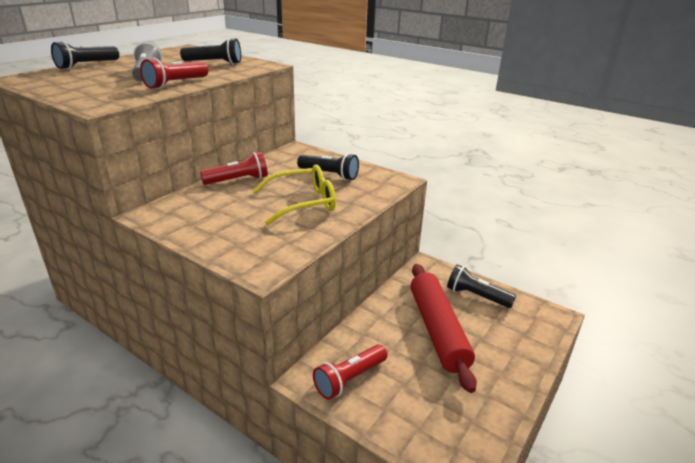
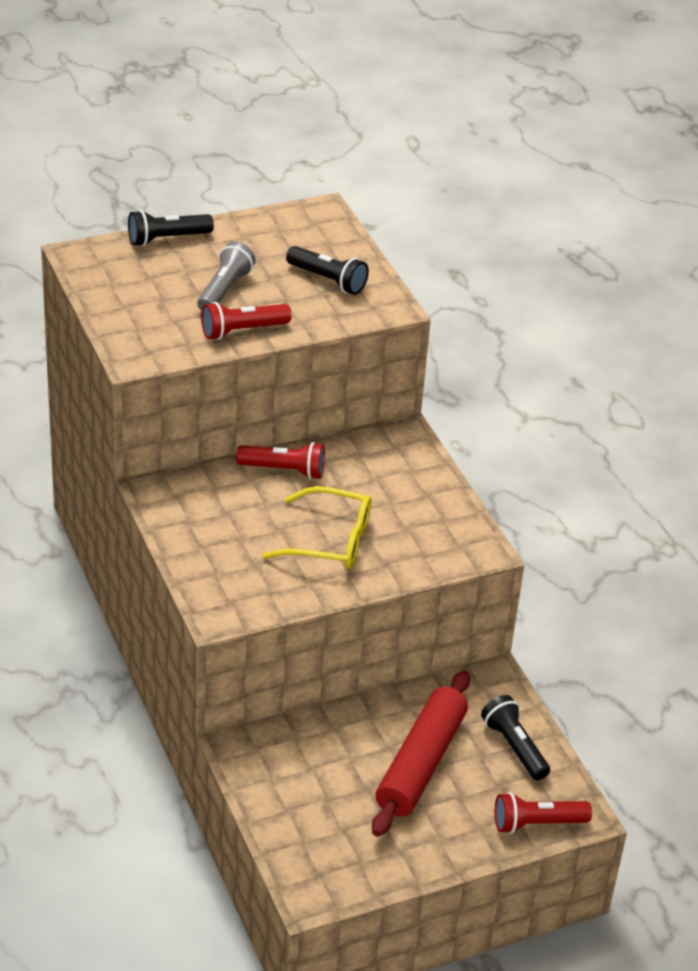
camera: 30 degrees right, 10 degrees up
black flashlight [297,153,359,180] -> none
red flashlight [313,344,387,400] -> red flashlight moved to [495,792,592,834]

